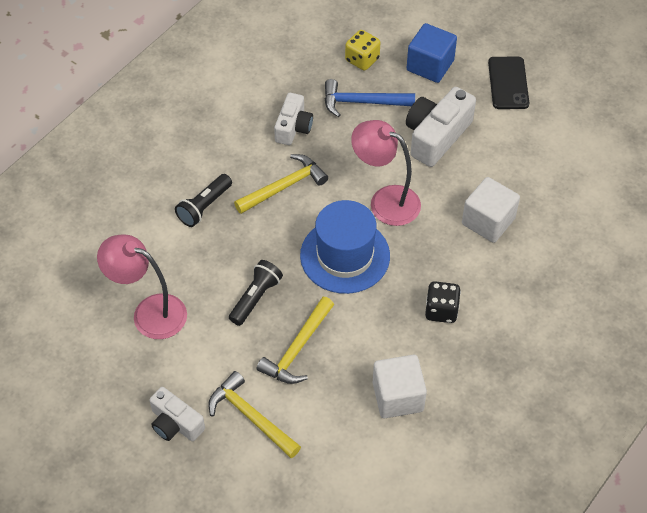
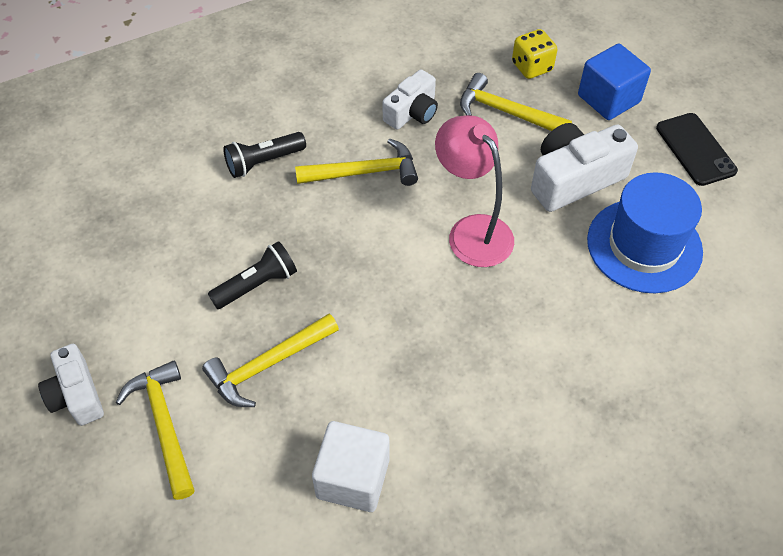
camera: 25 degrees right, 0 degrees up
pink lamp [97,234,187,339] -> none
blue hat [300,200,390,294] -> blue hat moved to [587,172,703,293]
blue hammer [324,79,415,117] -> yellow hammer [460,73,572,131]
black dice [425,281,461,323] -> none
white cube [462,177,520,243] -> none
black phone [488,57,529,109] -> black phone turned 45 degrees counterclockwise [656,113,738,186]

